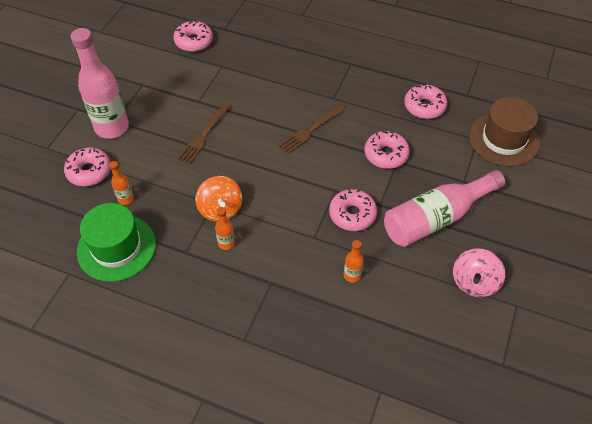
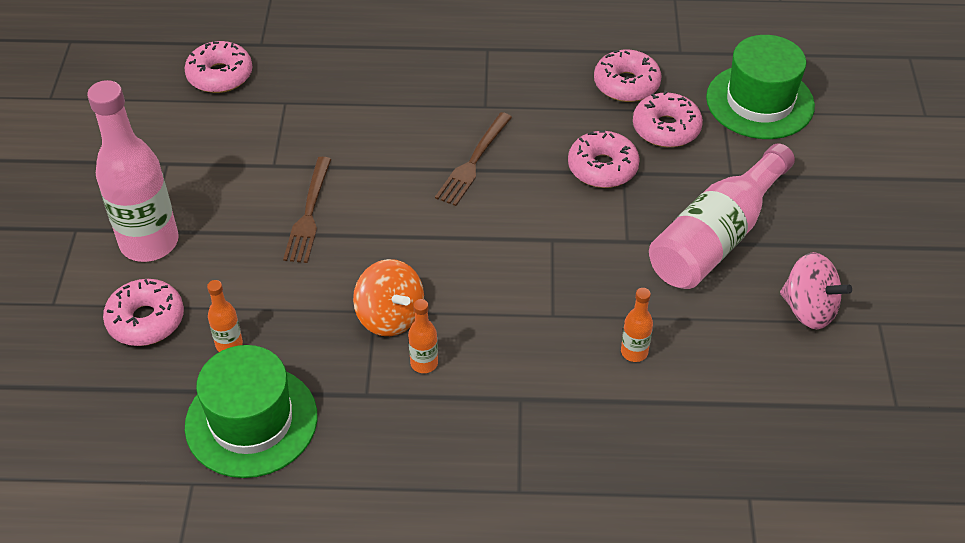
camera: 20 degrees left, 5 degrees down
pink donut [329,189,377,231] -> pink donut moved to [633,91,703,147]
pink spinning top [453,248,505,297] -> pink spinning top turned 60 degrees counterclockwise [780,252,852,329]
brown hat [469,97,540,167] -> green hat [706,35,815,139]

